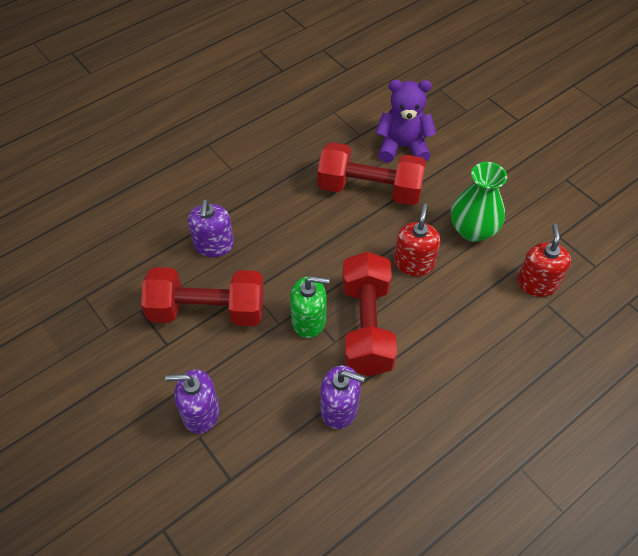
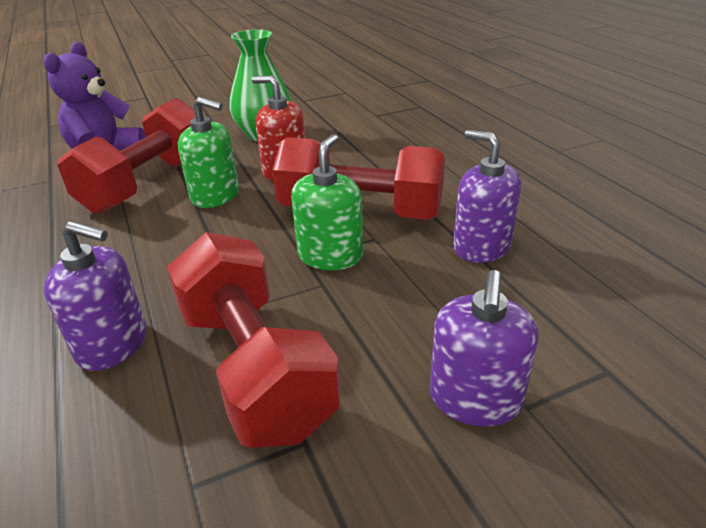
camera: 75 degrees left, 20 degrees down
red dumbbell [141,267,264,326] -> red dumbbell turned 45 degrees counterclockwise [167,232,341,448]
purple soap dispenser [320,365,365,429] -> purple soap dispenser turned 75 degrees counterclockwise [453,130,521,263]
red soap dispenser [517,224,571,297] -> none
none -> green soap dispenser [178,97,239,208]

